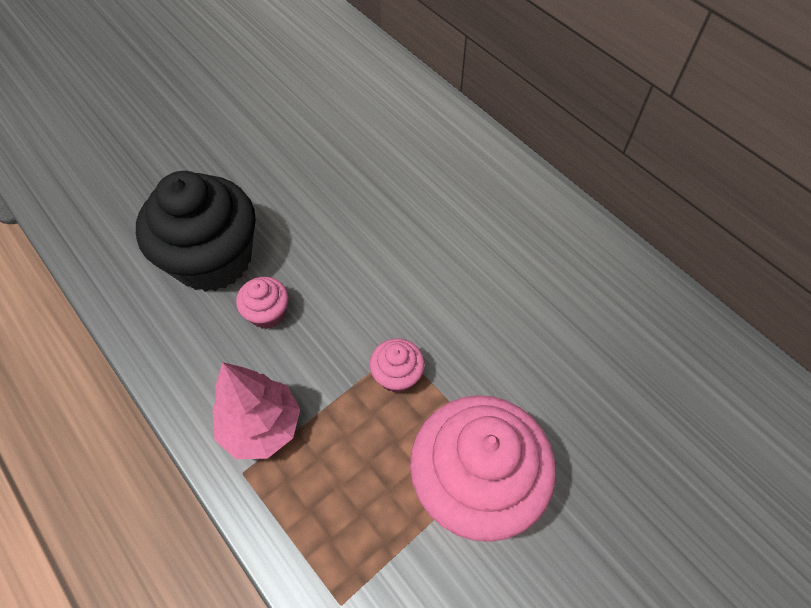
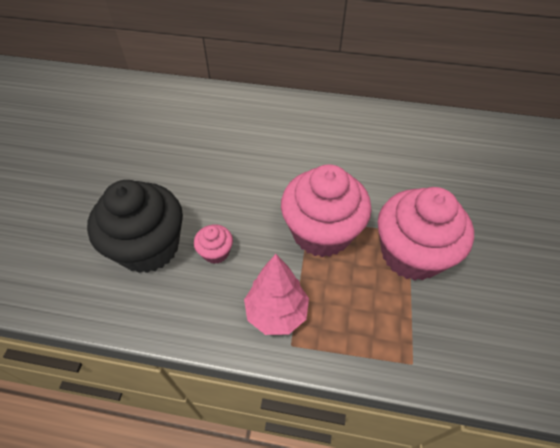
camera: 40 degrees left, 5 degrees down
pink cupcake [370,338,425,393] -> pink cupcake [281,164,372,257], size x2.26

